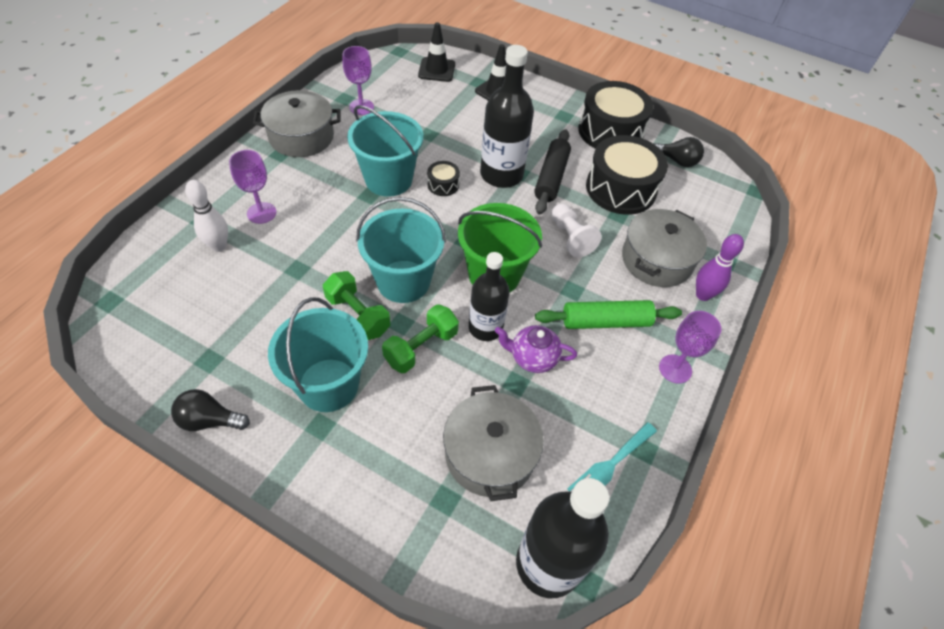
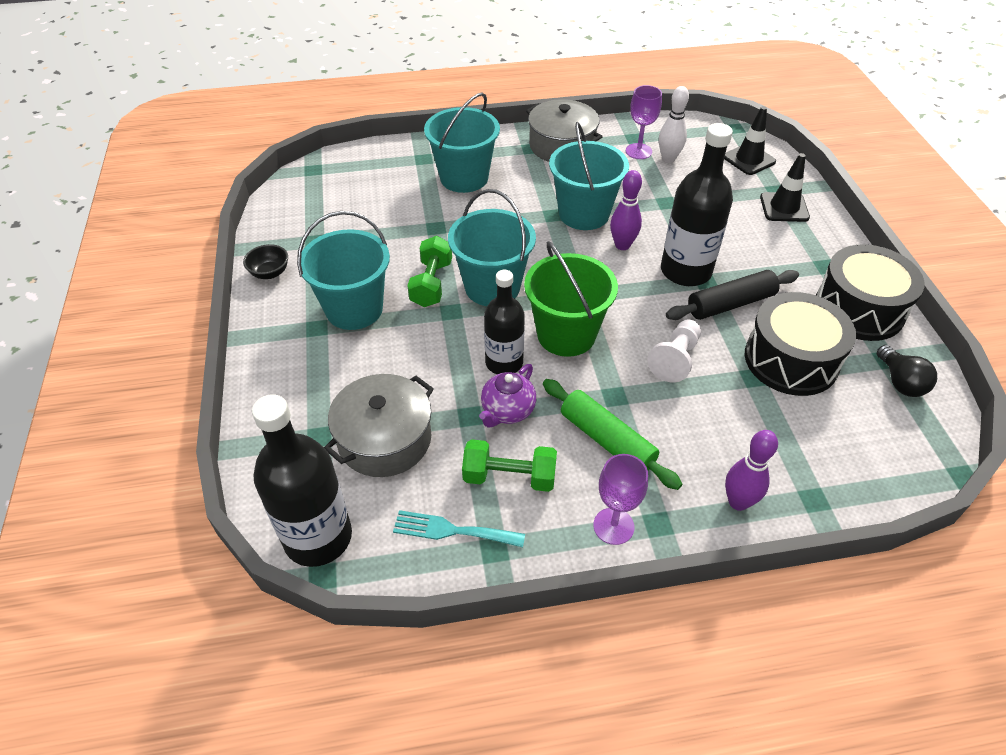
camera: 55 degrees right, 5 degrees down
black light bulb [171,389,250,431] -> black bowl [243,244,288,279]
white bowling pin [185,180,228,252] -> white bowling pin moved to [659,86,689,163]
purple goblet [229,150,276,224] -> turquoise bucket [424,93,500,193]
green dumbbell [382,304,459,373] -> green dumbbell moved to [462,439,557,492]
black drum [427,161,460,196] -> purple bowling pin [610,170,642,250]
purple teapot [495,325,577,373] -> purple teapot turned 120 degrees counterclockwise [479,364,536,428]
grey pot [622,209,707,287] -> none

